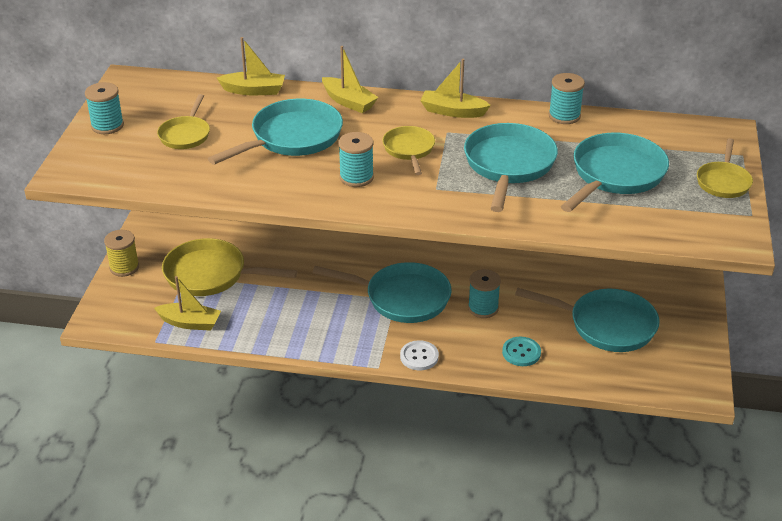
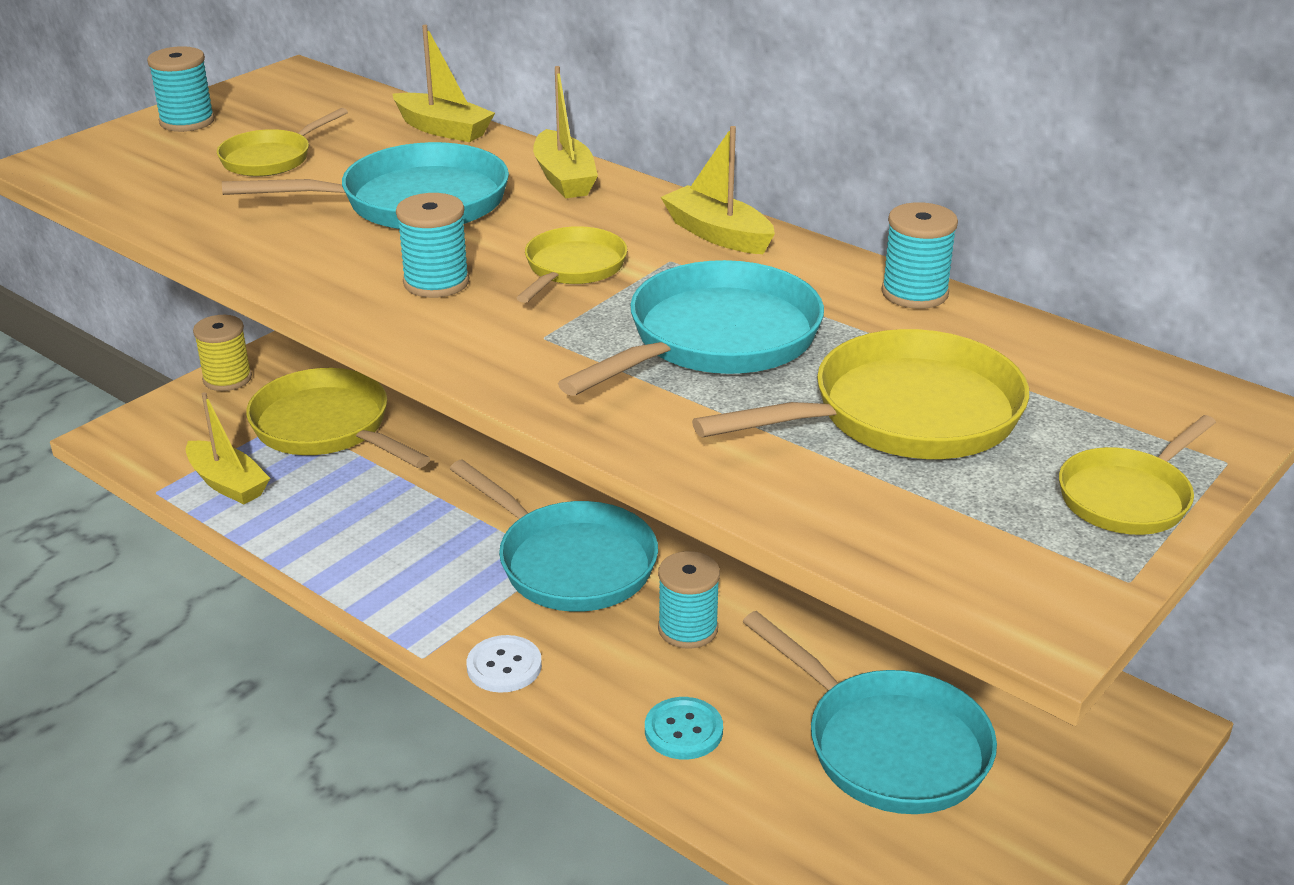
camera: 30 degrees right, 5 degrees down
turquoise pan [561,133,669,212] -> yellow pan [692,329,1029,459]

